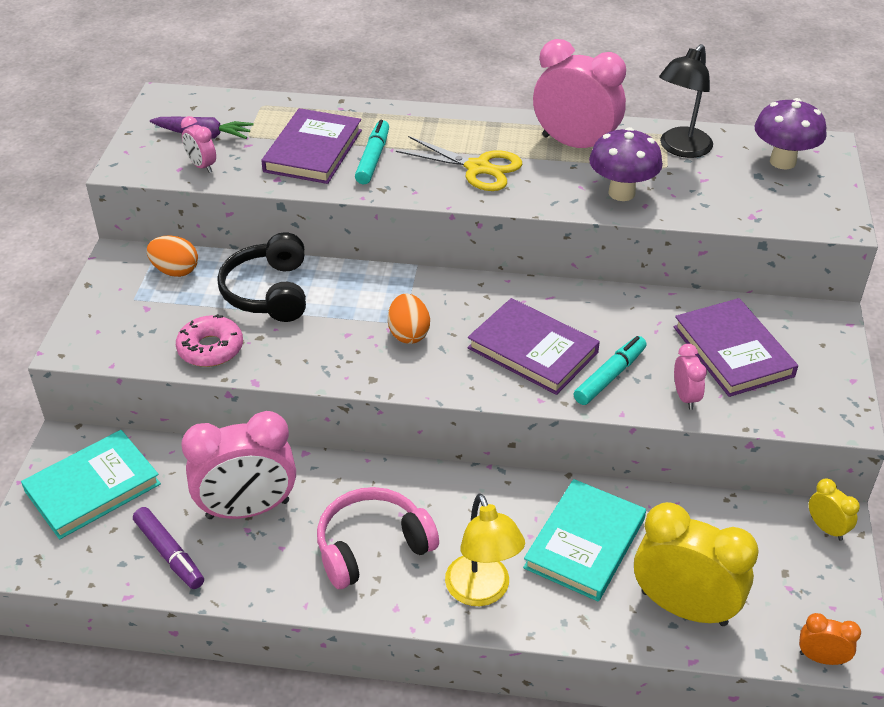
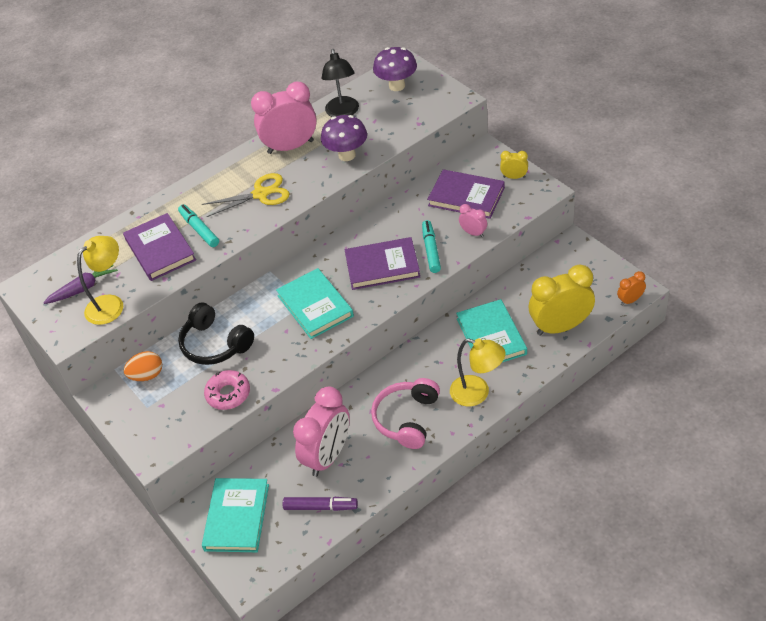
camera: 40 degrees left, 5 degrees up
pink clock [181,116,216,173] -> yellow lamp [77,236,123,325]
orange egg [388,294,430,344] -> turquoise book [276,268,354,339]
yellow clock [809,479,860,541] -> yellow clock moved to [500,151,528,179]

